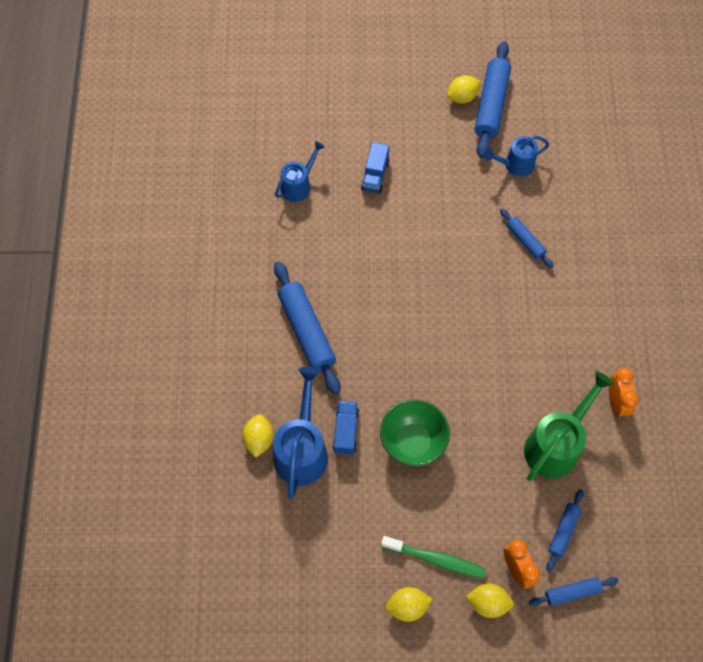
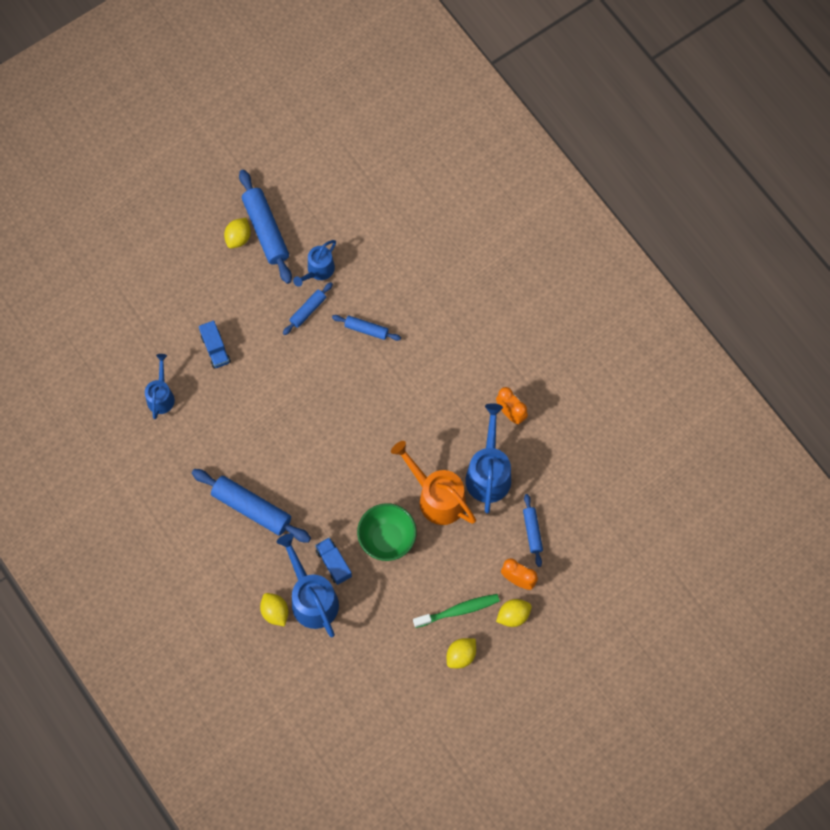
camera: 35 degrees left, 5 degrees up
green watering can [524,371,614,481] -> blue watering can [465,403,511,513]
blue rolling pin [529,577,619,606] -> blue rolling pin moved to [283,282,333,335]
none -> orange watering can [391,441,476,525]

